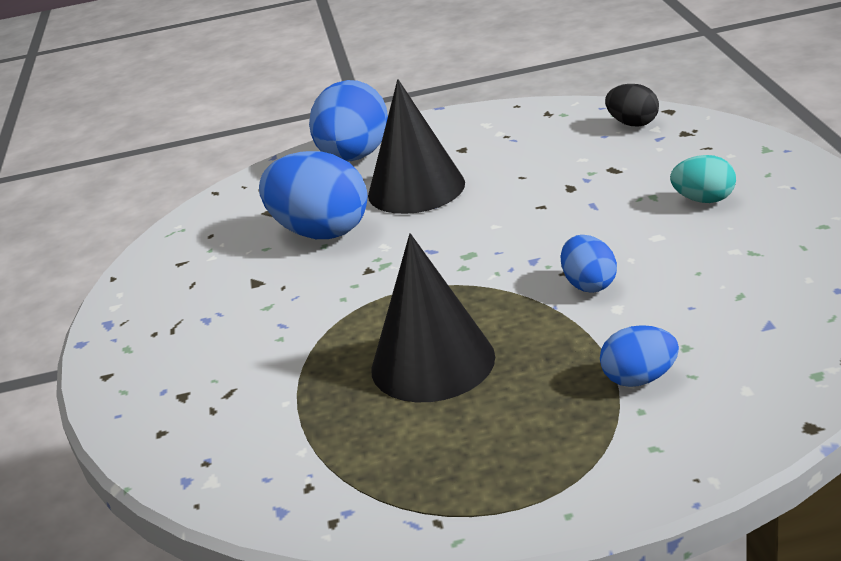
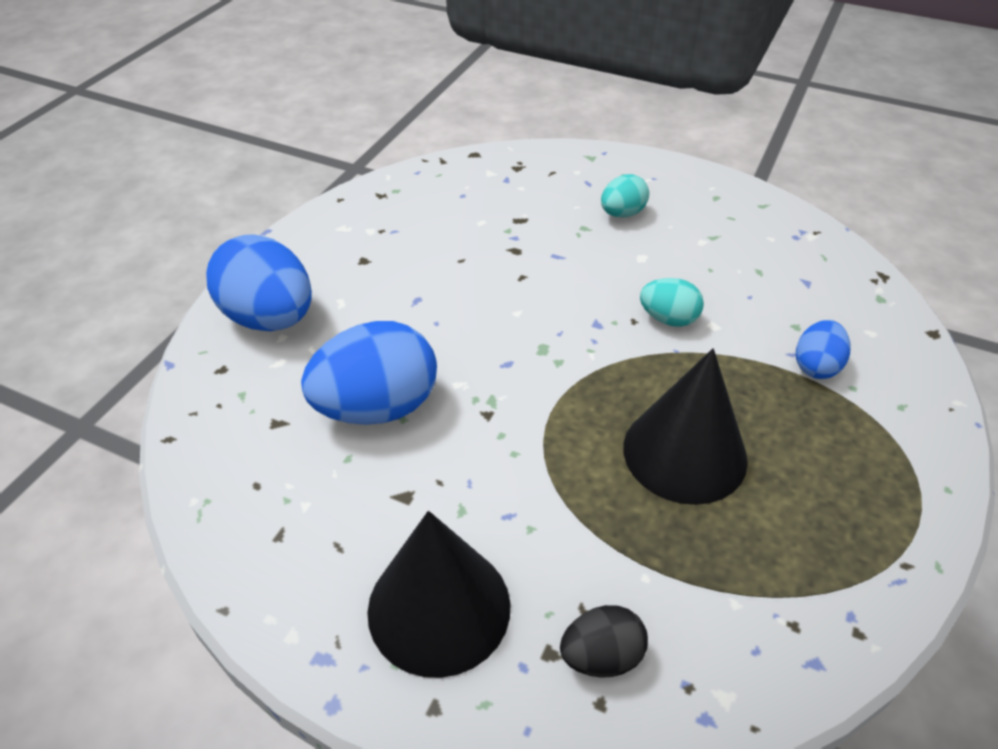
camera: 60 degrees left, 15 degrees up
black cone [368,79,465,214] -> black cone moved to [367,511,510,678]
blue egg [561,235,617,293] -> turquoise egg [640,278,704,327]
black egg [605,84,659,126] -> black egg moved to [560,605,648,678]

